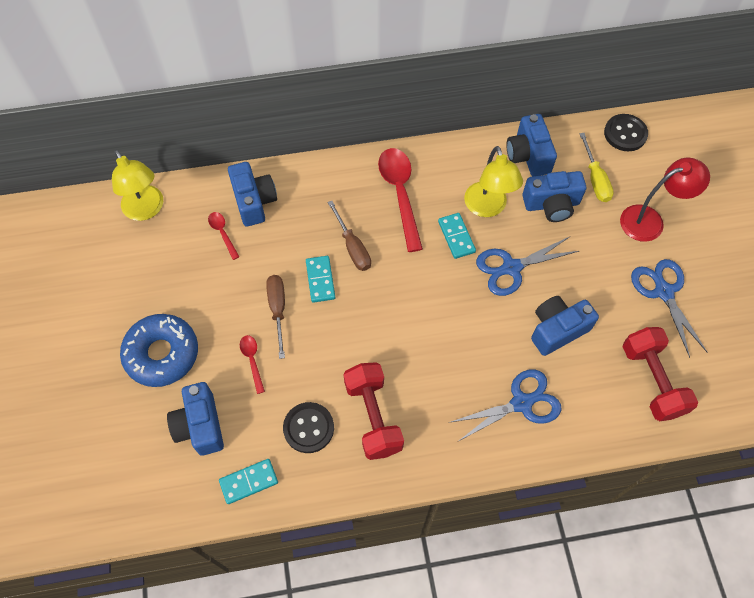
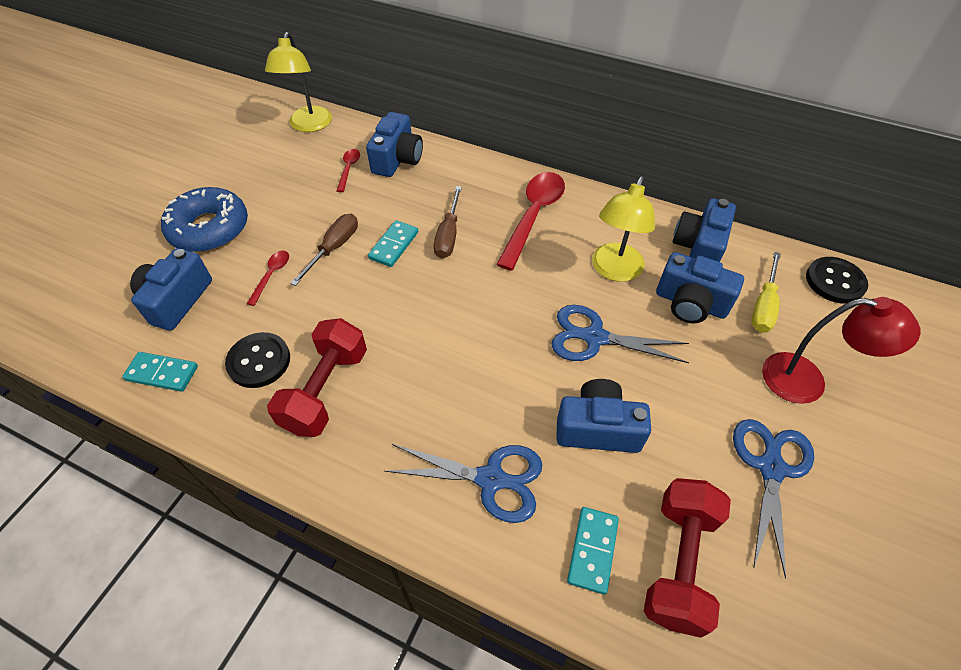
camera: 35 degrees right, 10 degrees down
turquoise domino [438,213,476,259] -> turquoise domino moved to [567,507,619,594]

